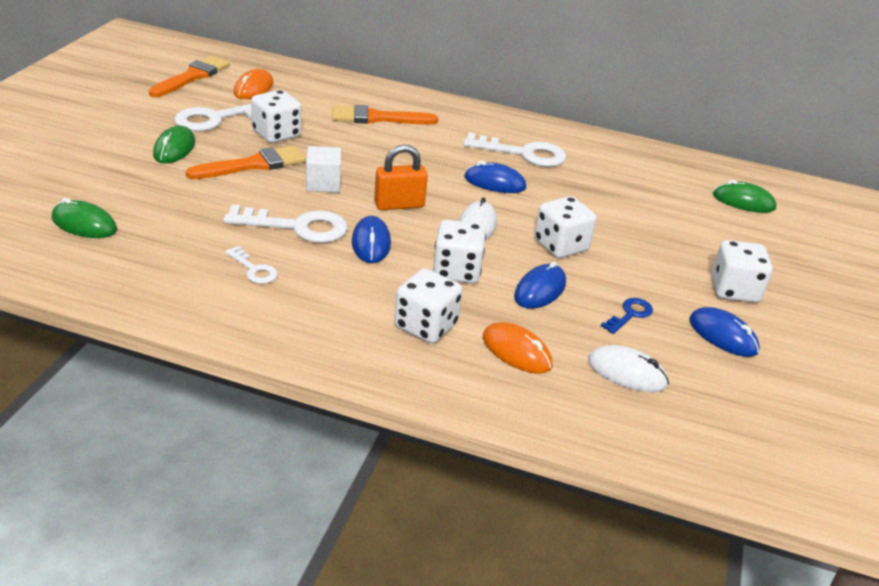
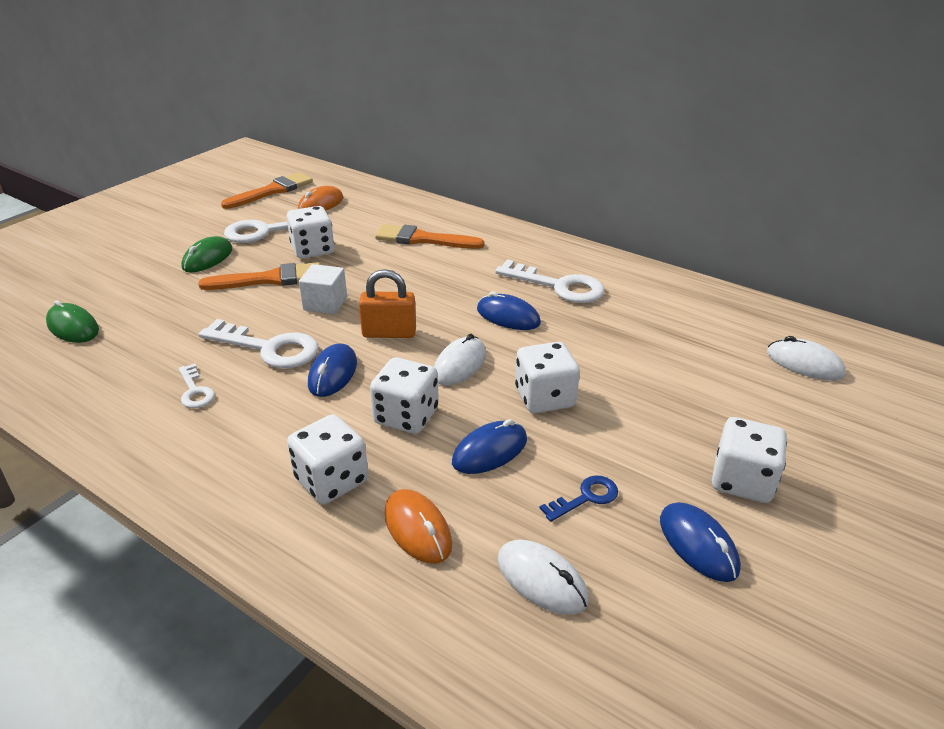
camera: 20 degrees right, 0 degrees up
green mouse [713,180,776,213] -> white mouse [767,336,846,380]

